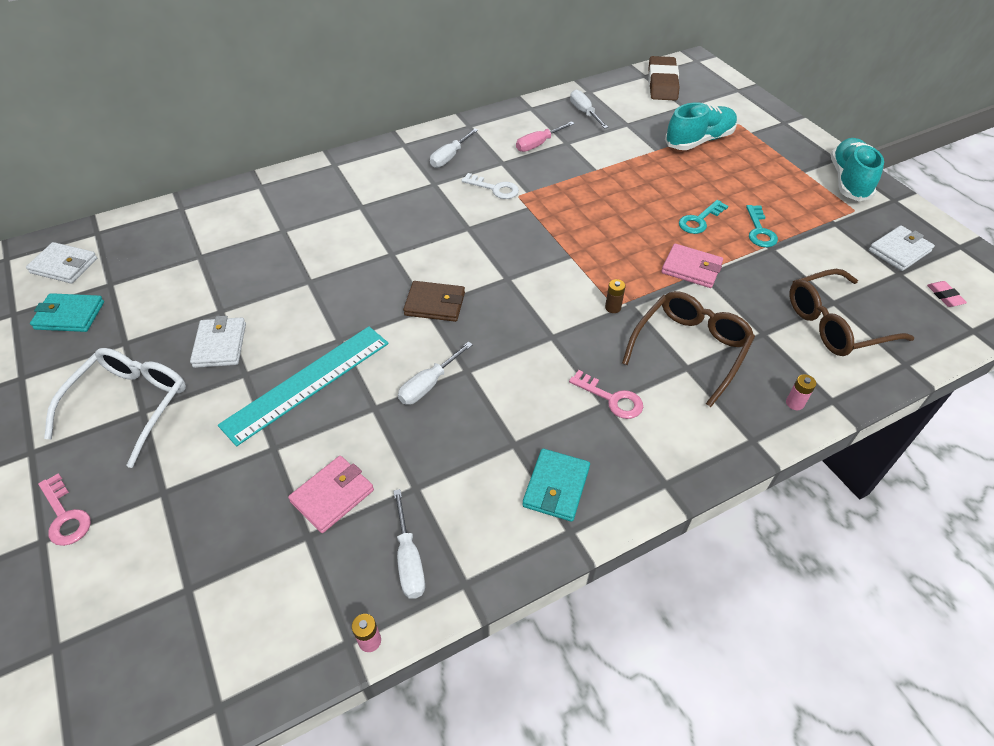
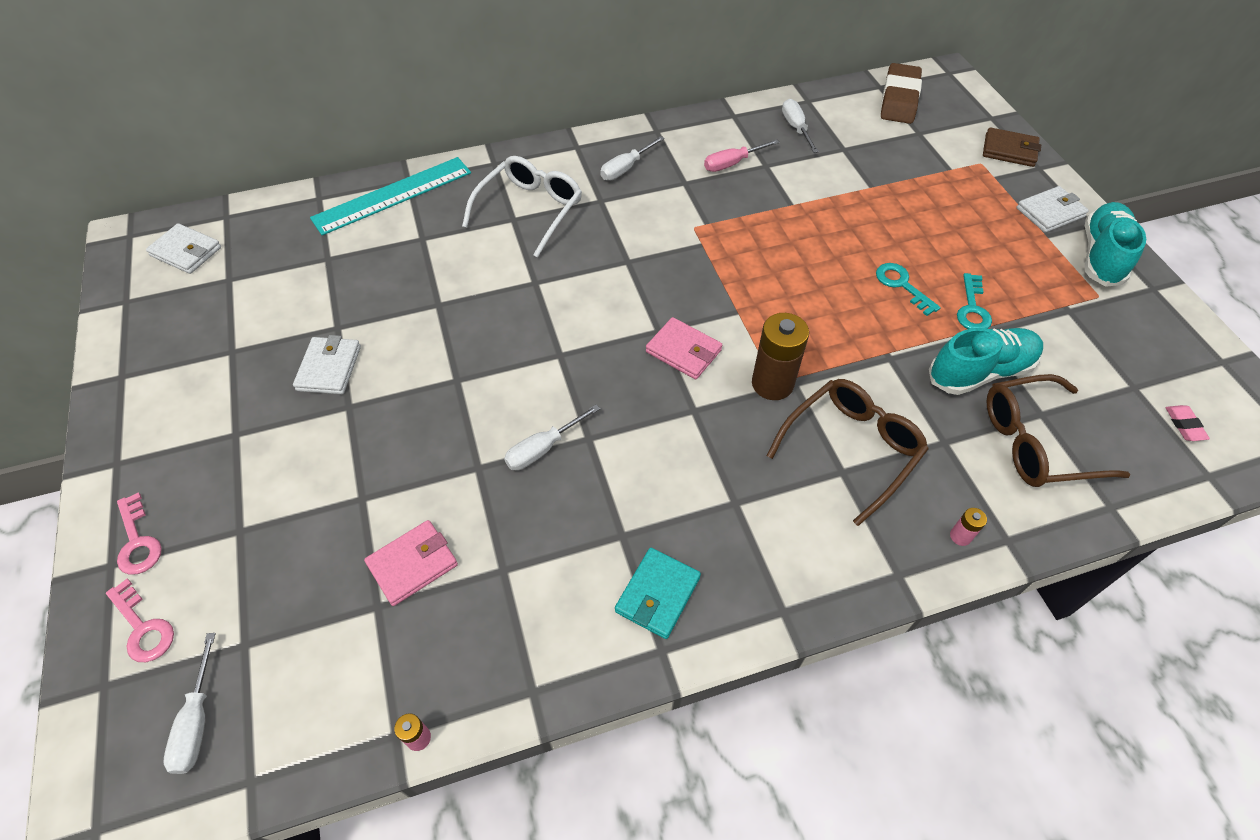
camera: 10 degrees right, 5 degrees up
turquoise wallet [30,293,104,332] -> none
white glasses [44,348,186,468] -> white glasses moved to [462,156,582,258]
turquoise ruler [218,326,389,446] -> turquoise ruler moved to [310,157,471,235]
white screwdriver [393,489,425,599] -> white screwdriver moved to [164,633,216,774]
brown wallet [403,281,465,322] -> brown wallet moved to [983,127,1041,167]
white key [461,173,519,199] -> none
pink key [569,370,643,419] -> pink key moved to [106,579,174,662]
brown battery [605,279,625,313] -> brown battery [752,313,809,400], size x2.25
pink wallet [661,244,723,288] -> pink wallet moved to [646,317,722,380]
turquoise shoe [665,102,737,150] -> turquoise shoe moved to [929,328,1043,395]
turquoise key [679,200,728,234] -> turquoise key turned 90 degrees clockwise [876,263,941,316]
white wallet [869,226,935,271] -> white wallet moved to [1016,186,1089,233]

